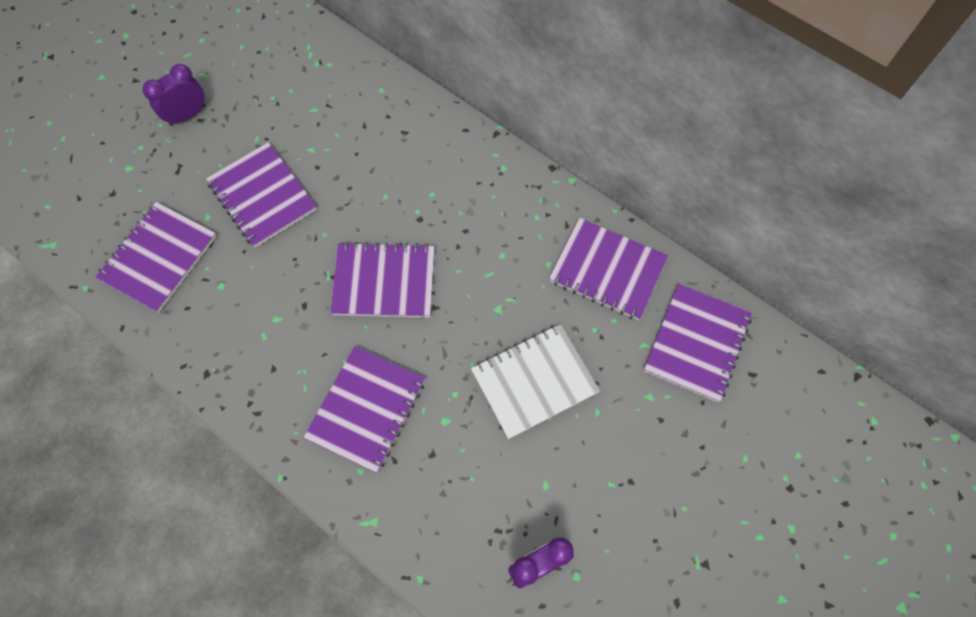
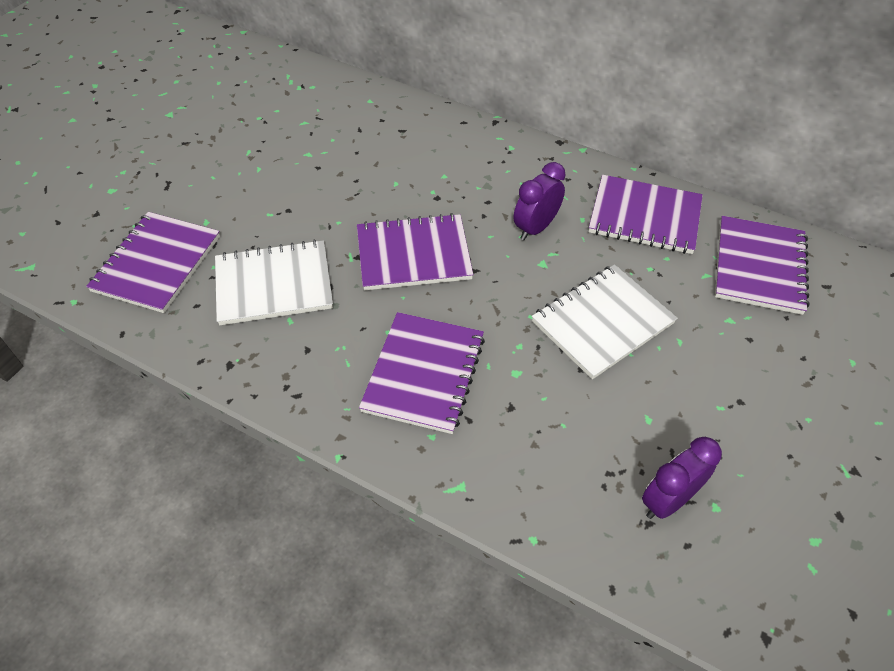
camera: 10 degrees left, 15 degrees down
purple clock [142,64,205,126] -> purple clock moved to [514,162,566,240]
purple notebook [206,142,317,248] -> none
none -> white notebook [215,240,333,325]

